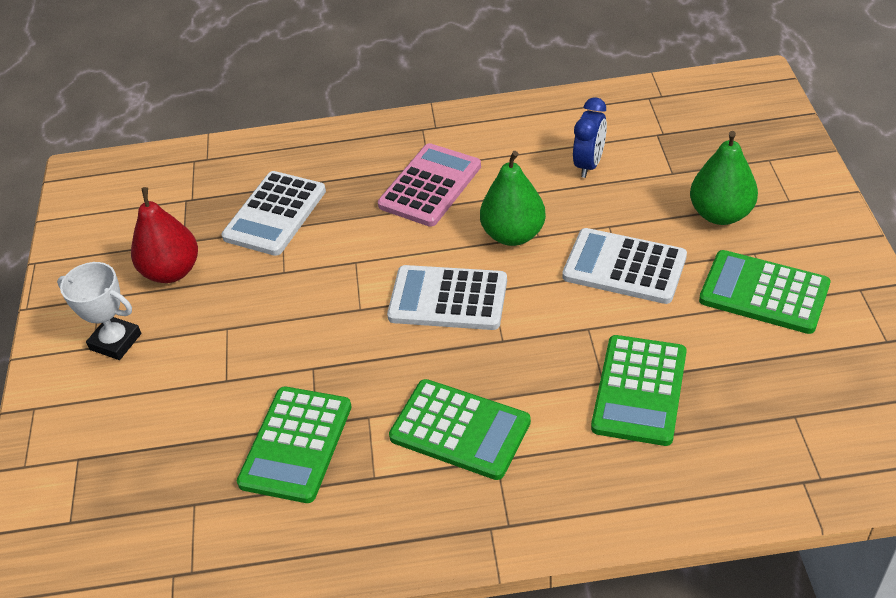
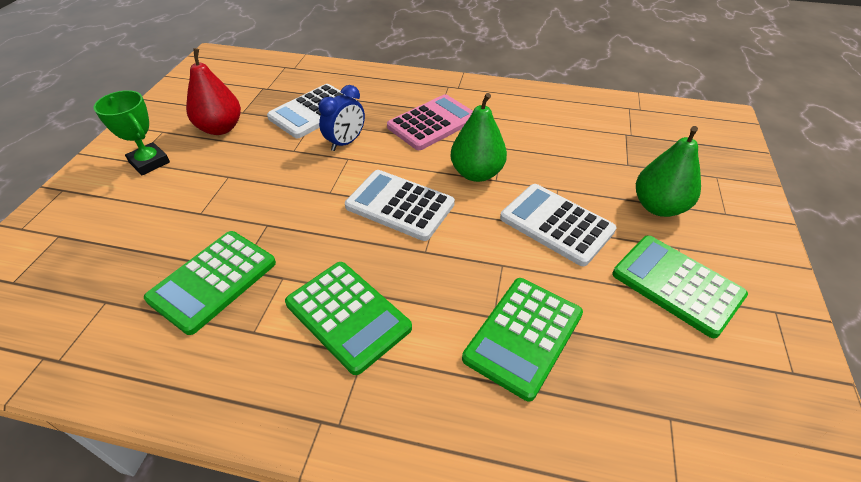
camera: 15 degrees right, 0 degrees up
white trophy [57,262,141,360] -> green trophy [94,90,170,175]
blue clock [573,97,607,178] -> blue clock moved to [318,85,365,151]

